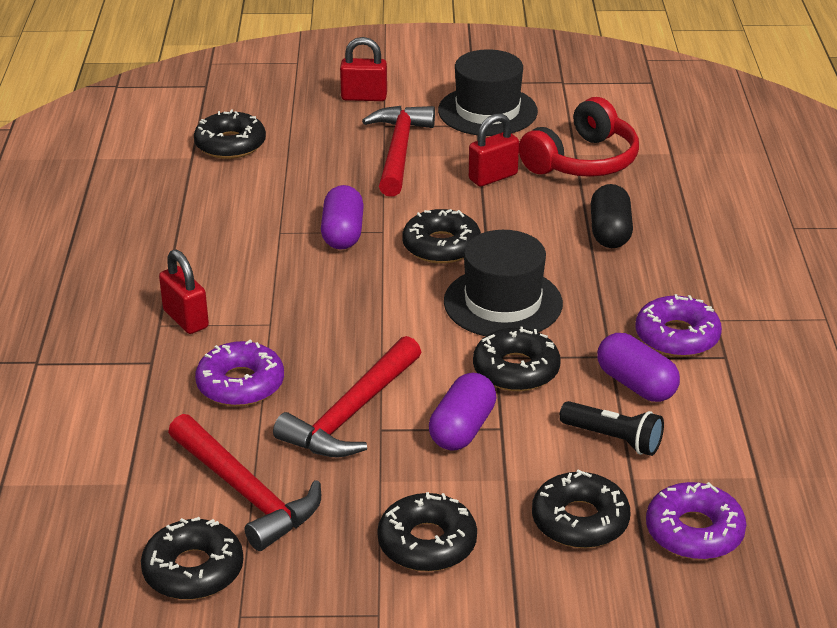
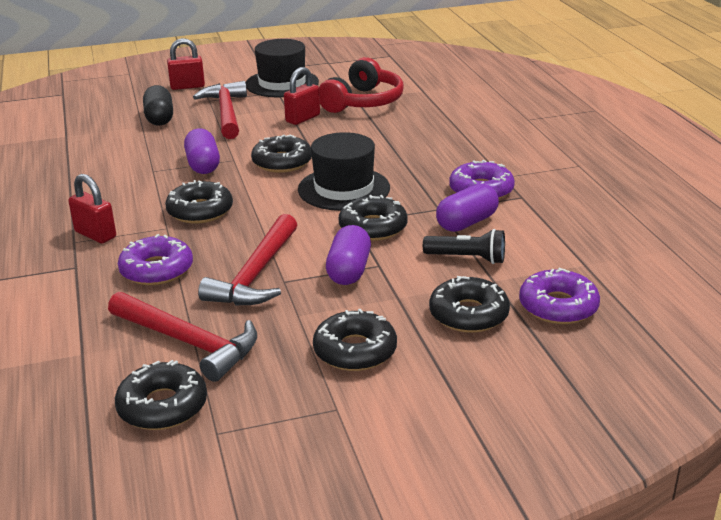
camera: 15 degrees left, 5 degrees down
black donut [194,110,266,159] -> black donut moved to [165,180,233,224]
black capsule [590,184,633,248] -> black capsule moved to [143,85,173,126]
purple capsule [597,333,680,402] -> purple capsule turned 75 degrees counterclockwise [436,183,499,232]

